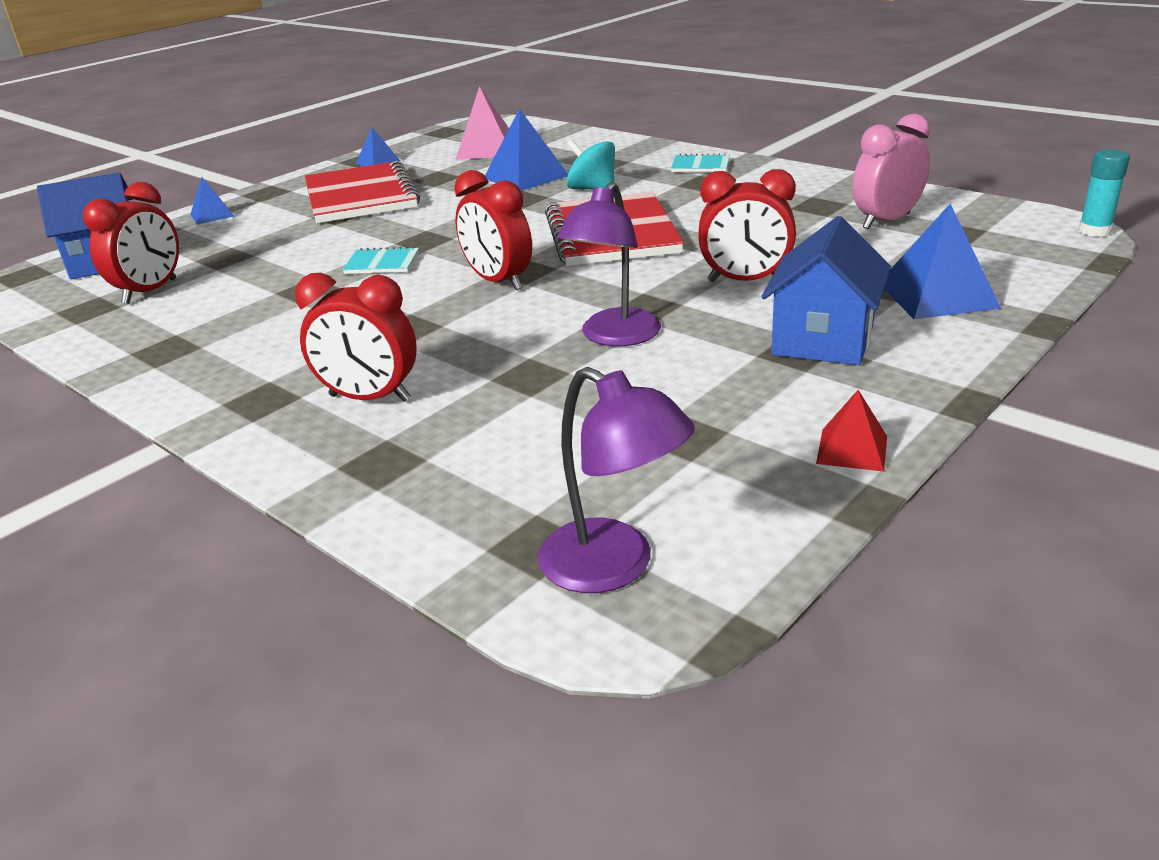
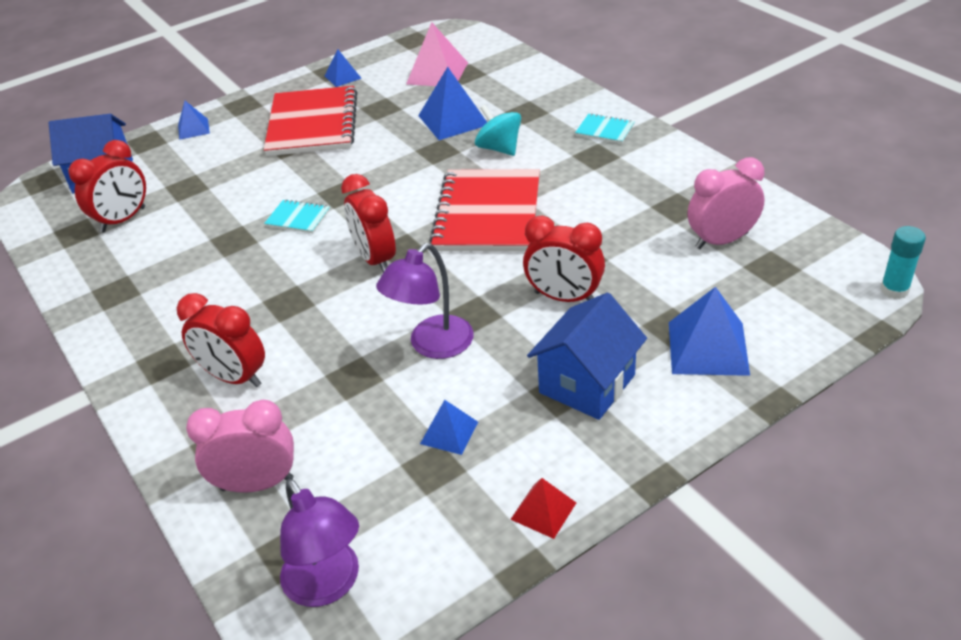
camera: 15 degrees right, 10 degrees up
none -> pink clock [186,400,294,493]
none -> blue pyramid [420,400,478,455]

